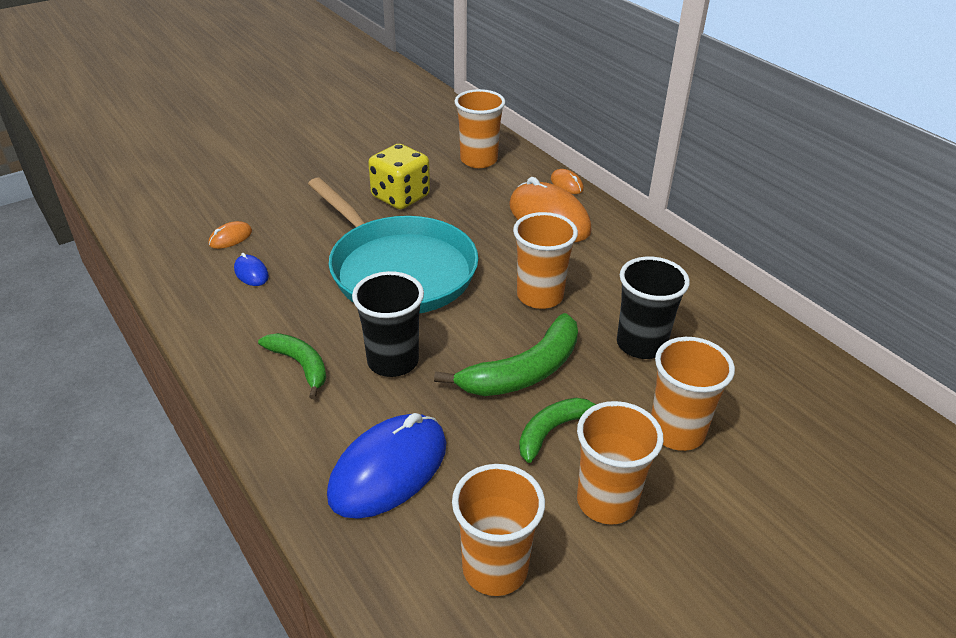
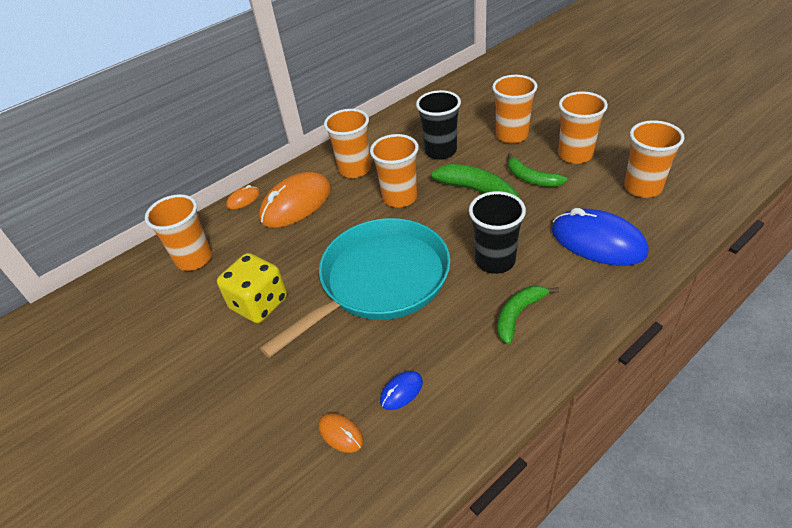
camera: 90 degrees left, 5 degrees up
none -> orange cup [324,109,371,178]

